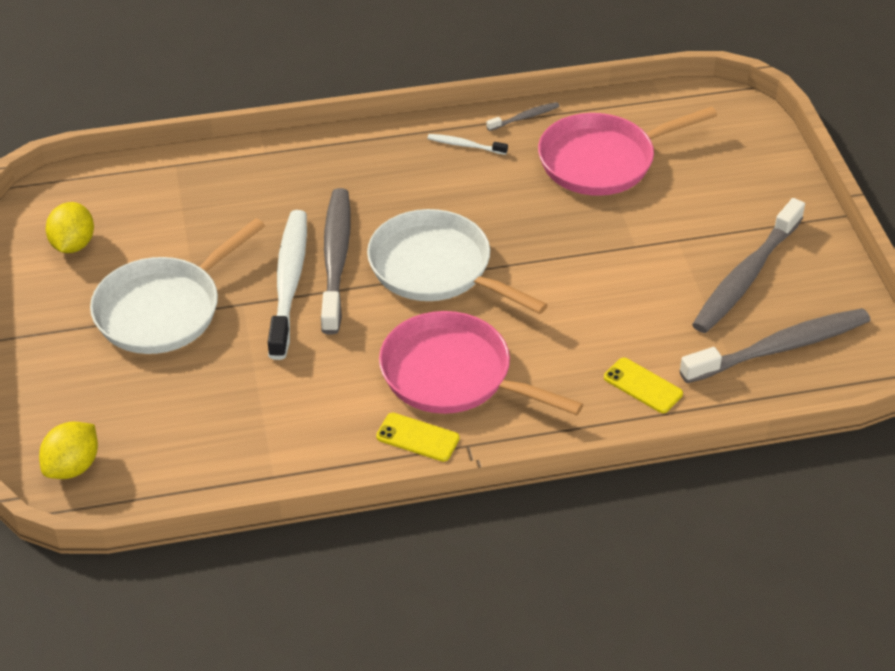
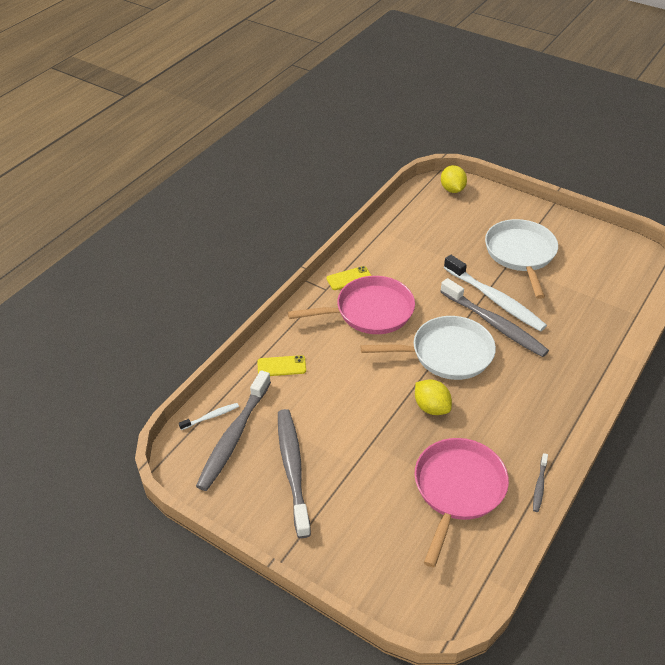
camera: 135 degrees right, 0 degrees up
yellow lemon [46,202,94,253] -> yellow lemon moved to [415,379,452,415]
white toothbrush [427,134,508,155] -> white toothbrush moved to [179,403,239,430]

